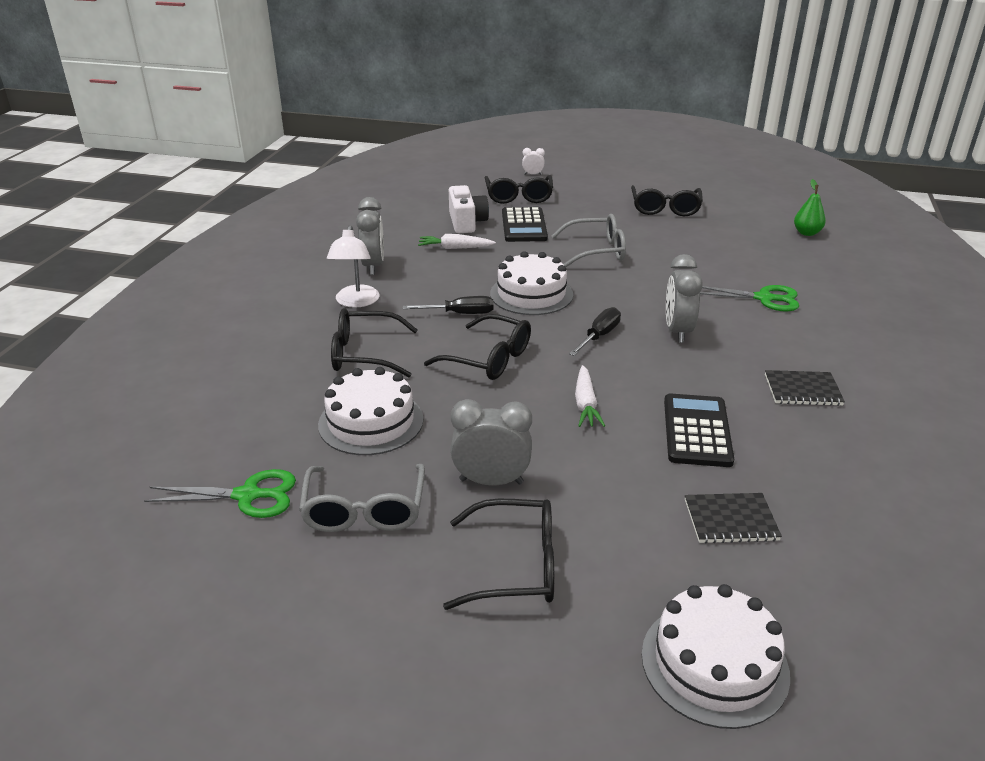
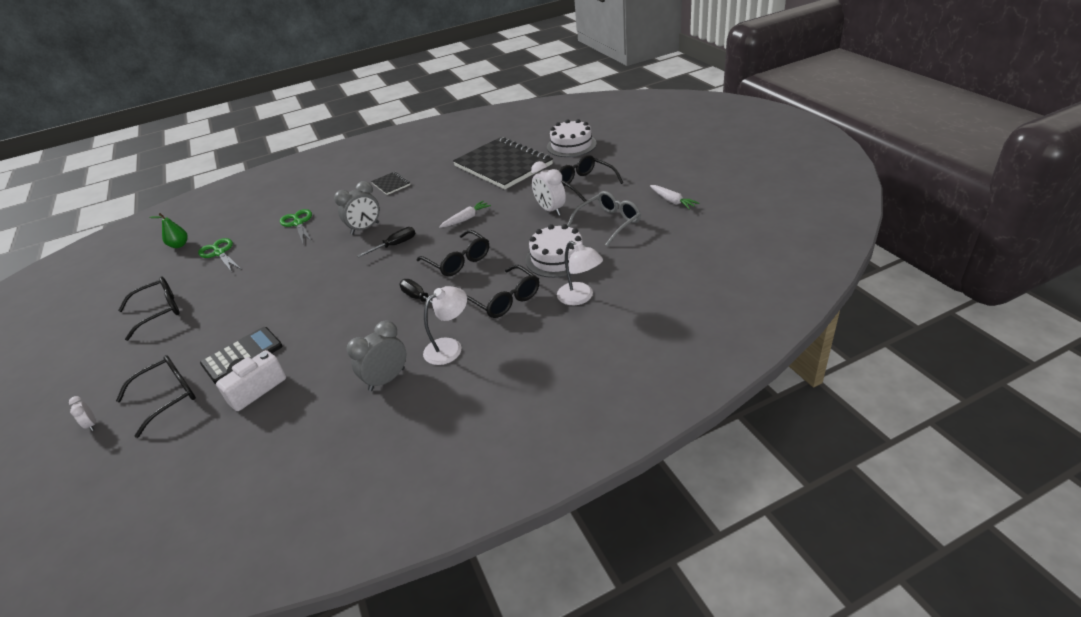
camera: 125 degrees left, 5 degrees up
green scissors [144,469,296,518] -> green scissors moved to [198,238,242,272]
white carrot [418,234,496,249] -> white carrot moved to [650,185,699,210]
black glasses [424,314,531,380] -> black glasses turned 150 degrees clockwise [417,230,489,276]
grey clock [450,399,532,486] -> white clock [531,161,566,216]
white cake [490,251,573,315] -> none
grey glasses [551,214,626,267] -> none
black screwdriver [569,307,621,356] -> black screwdriver turned 150 degrees clockwise [357,227,415,257]
black calculator [664,393,734,467] -> none
black notebook [685,493,782,544] -> black notebook [453,137,553,189], size x2.38
none -> white lamp [557,241,603,305]

